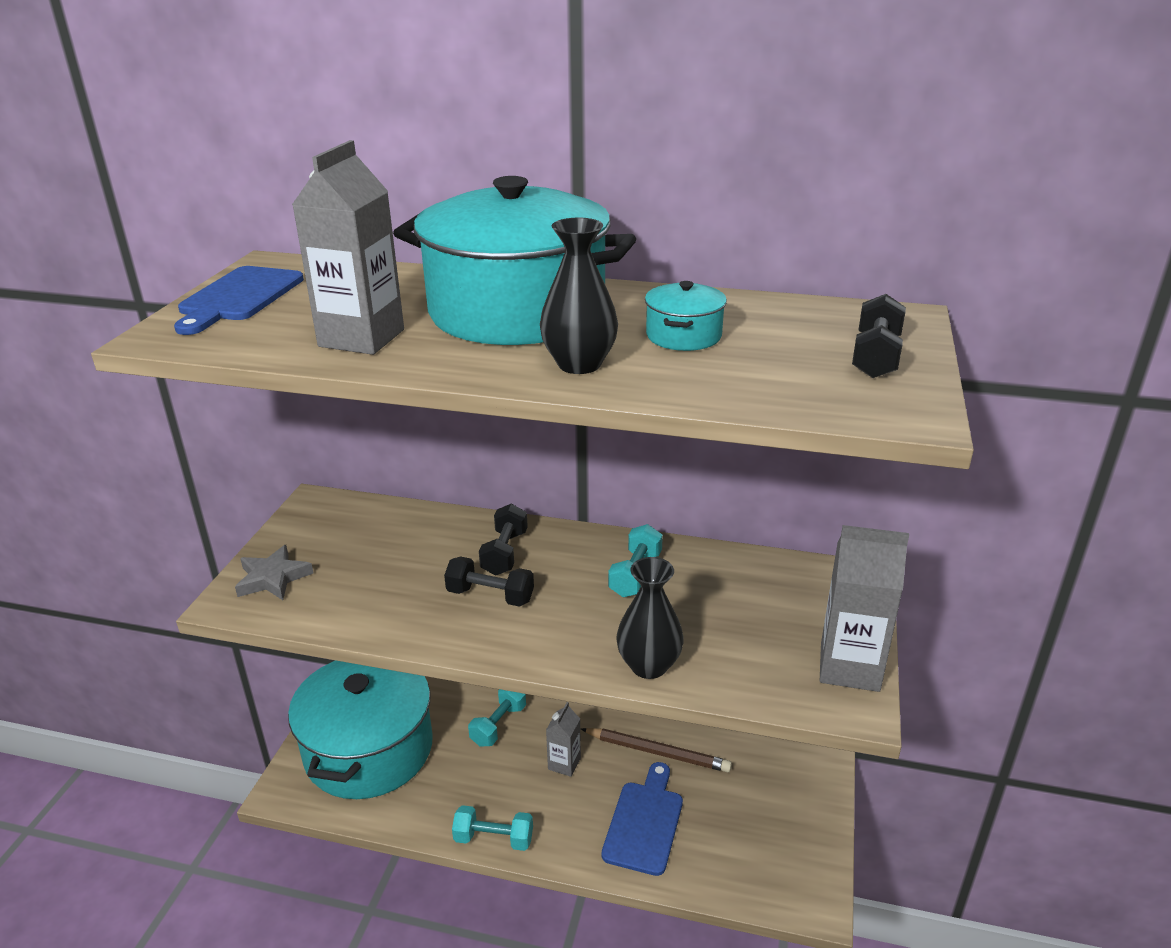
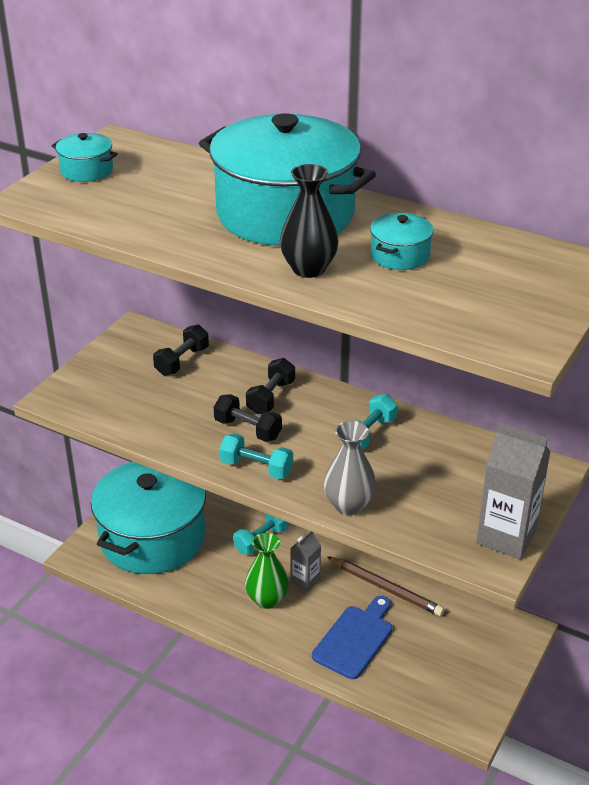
camera: 15 degrees right, 5 degrees up
blue cutting board [174,266,304,335] -> turquoise pot [52,133,118,182]
grey star [235,545,313,600] -> none
grey carton [292,140,404,355] -> none
turquoise dumbbell [452,805,533,851] -> turquoise dumbbell moved to [219,433,293,479]
black vase [616,557,684,679] -> grey vase [323,421,376,515]
black dumbbell [852,294,906,378] -> black dumbbell moved to [153,325,209,376]
none -> green vase [245,533,289,609]

